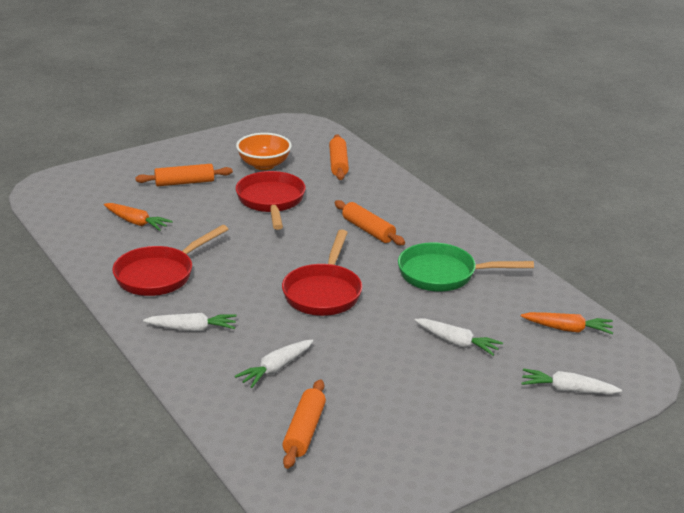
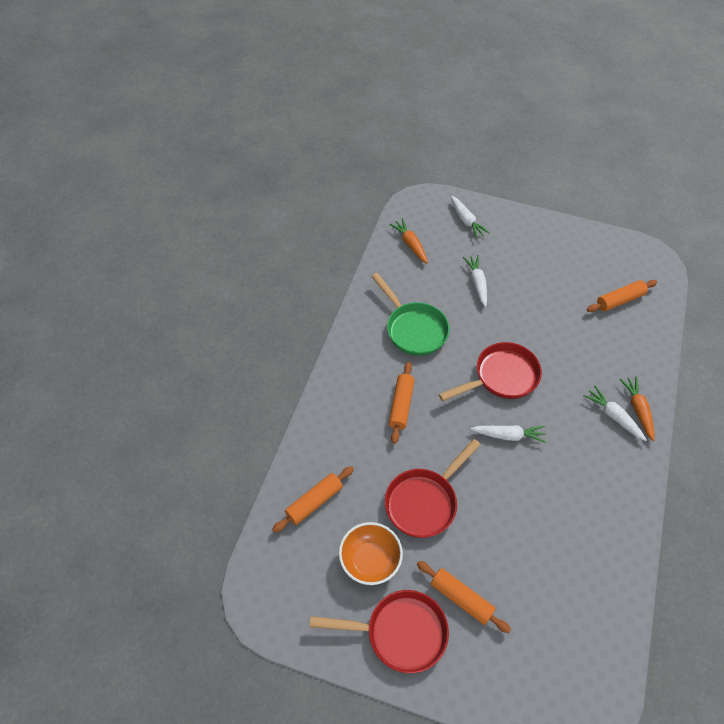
camera: 130 degrees left, 25 degrees up
orange carrot [104,203,173,231] -> orange carrot moved to [620,376,654,441]
red pan [112,225,228,296] -> red pan moved to [310,590,449,673]
white carrot [235,340,313,388] -> white carrot moved to [471,425,546,443]

